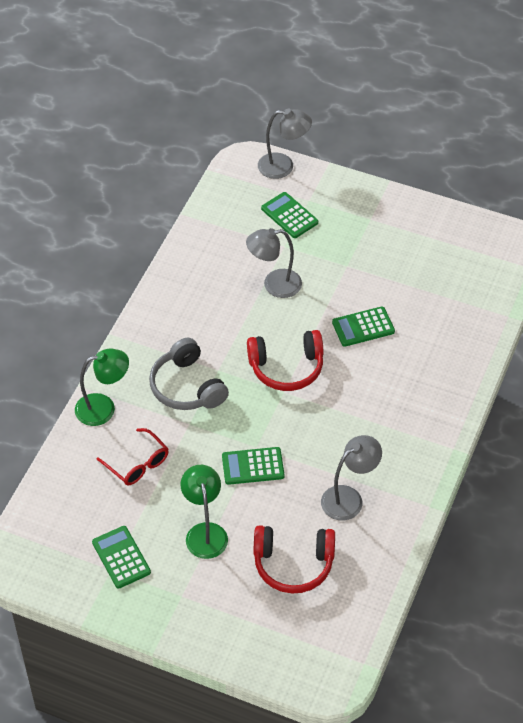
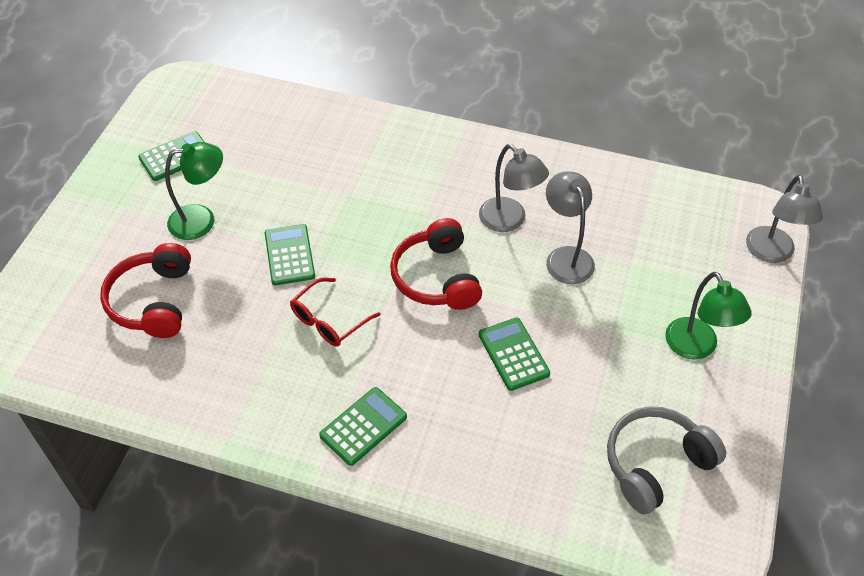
camera: 85 degrees right, 0 degrees up
green lamp [75,349,129,426] -> green lamp moved to [665,272,752,359]
red glasses [96,428,169,485] -> red glasses moved to [290,278,381,347]
grey headphones [149,338,229,410] -> grey headphones moved to [607,406,726,514]
green calculator [261,192,318,238] -> green calculator moved to [319,387,407,466]
grey lamp [321,435,382,520] -> grey lamp moved to [479,144,549,232]

